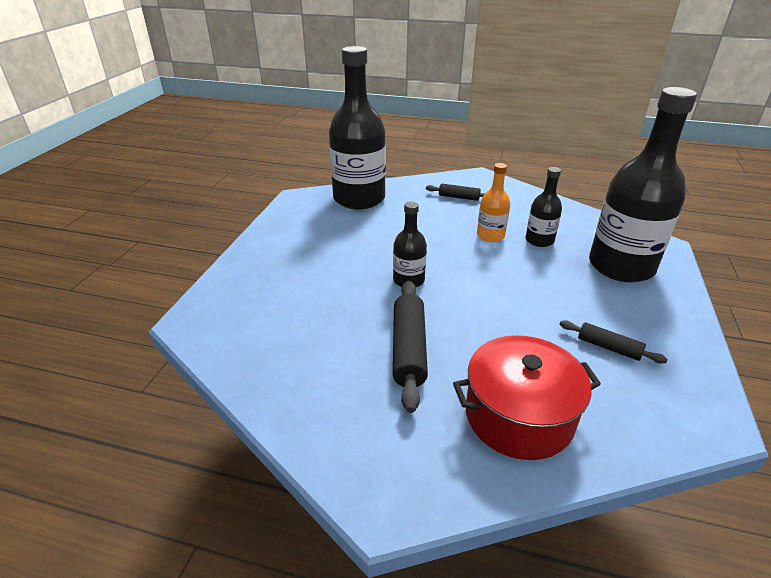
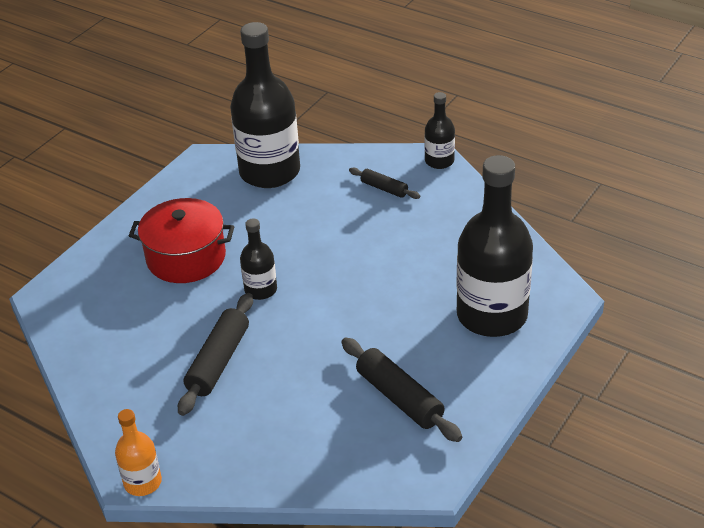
camera: 20 degrees right, 5 degrees up
red pot [453,335,601,460] -> red pot moved to [129,198,234,283]
orange bottle [477,163,510,242] -> orange bottle moved to [115,409,162,496]
black bottle [526,167,562,247] -> black bottle moved to [424,92,455,169]
black rolling pin [560,320,668,364] -> black rolling pin [341,337,462,442], size x1.75

